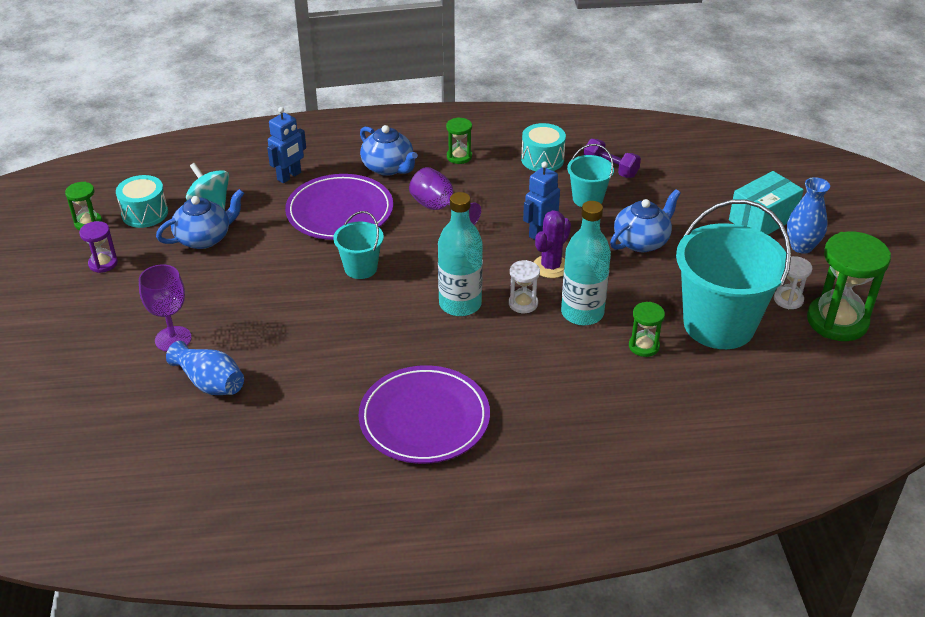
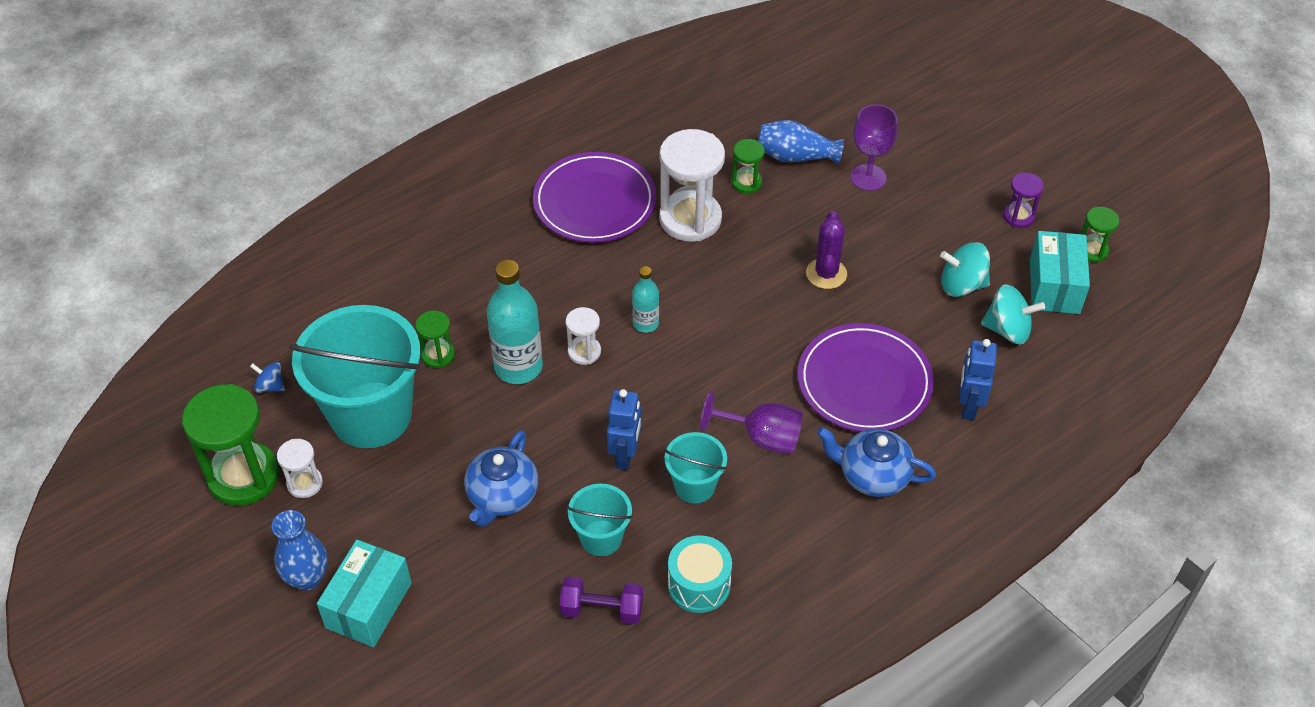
camera: 150 degrees right, 10 degrees up
turquoise drum [116,175,168,228] -> turquoise box [1030,231,1090,314]
blue teapot [156,189,244,249] -> turquoise spinning top [940,242,990,297]
turquoise bucket [333,211,384,279] -> turquoise bucket moved to [664,432,727,503]
turquoise bottle [438,192,483,316] -> turquoise bottle [632,266,659,333], size x0.55
green hourglass [446,117,472,164] -> green hourglass moved to [732,139,764,193]
purple cactus [534,210,571,278] -> purple cactus moved to [806,211,847,289]
none -> blue spinning top [250,362,285,393]
none -> white hourglass [659,129,725,242]

